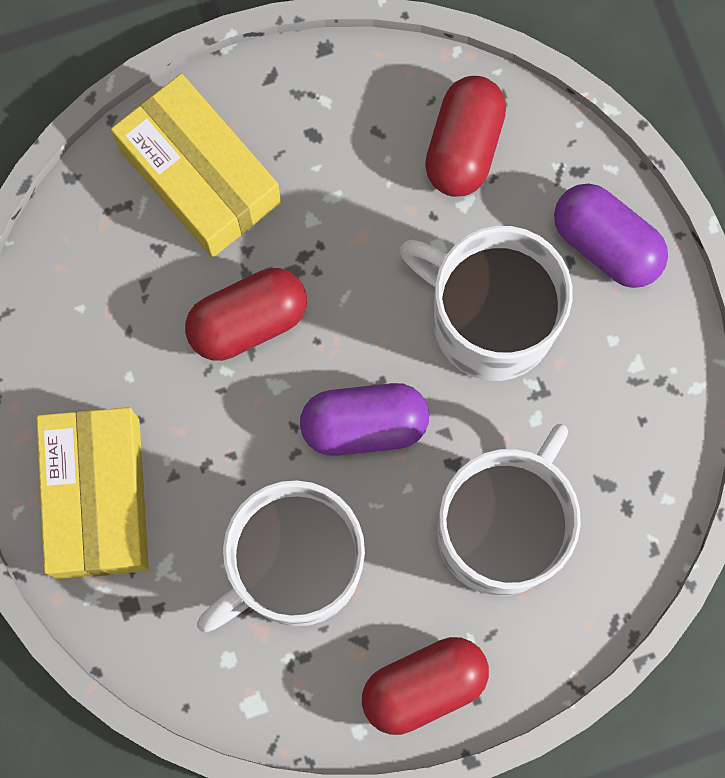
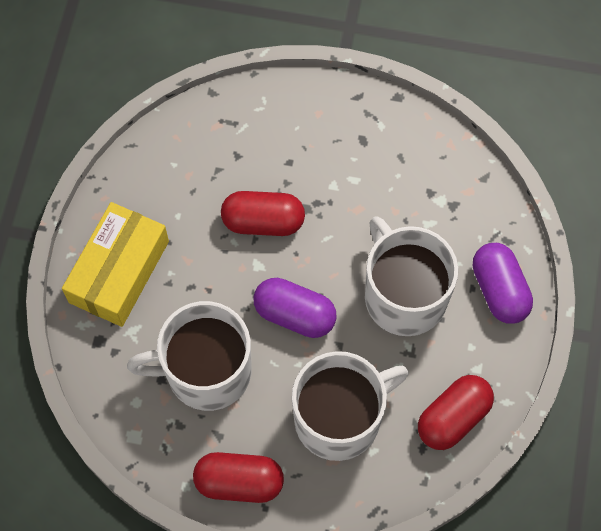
camera: 30 degrees right, 10 degrees down
yellow box [111,74,281,258] -> none
red capsule [425,76,506,197] -> red capsule moved to [418,375,494,450]

